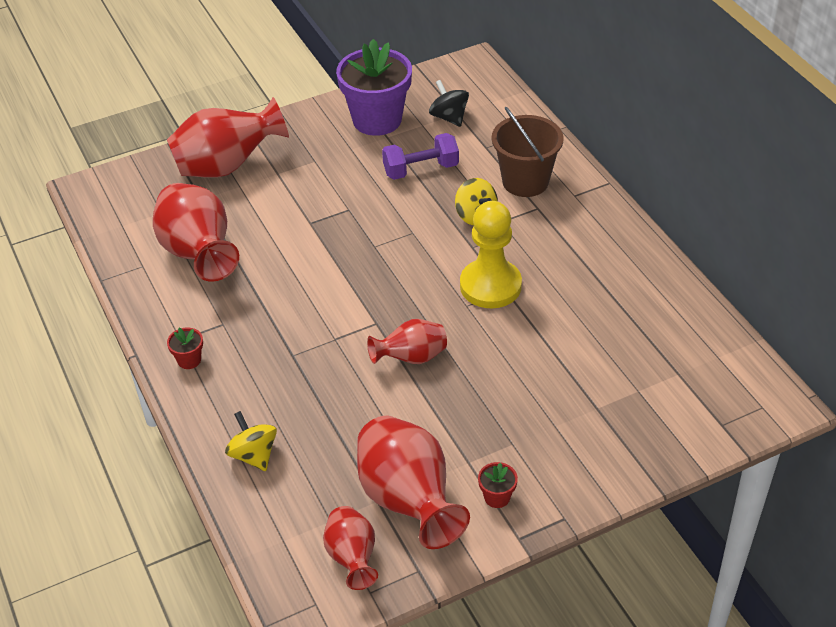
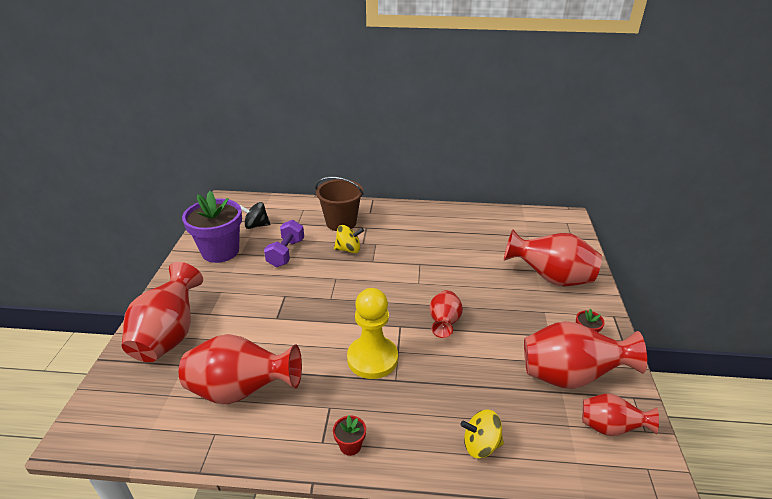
camera: 60 degrees left, 10 degrees down
yellow pawn [460,201,522,308] -> yellow pawn moved to [347,288,398,379]
none -> red vase [504,229,602,287]

